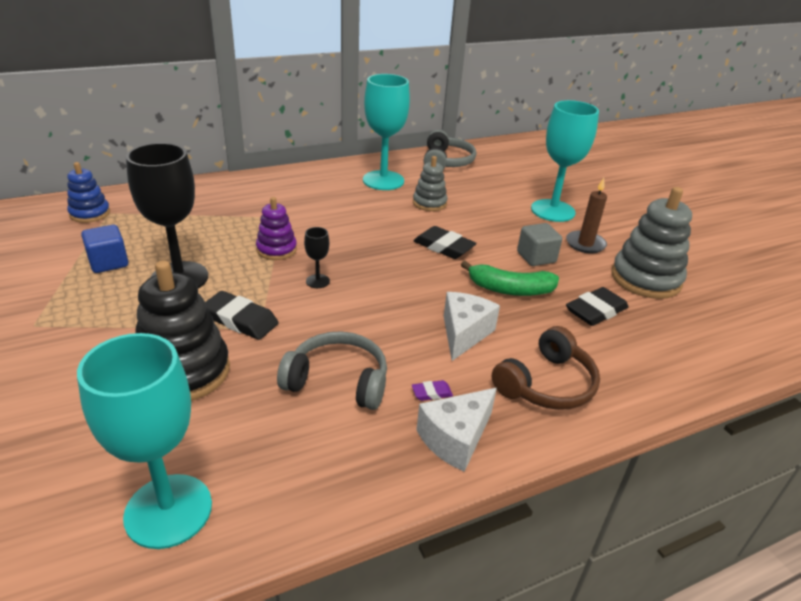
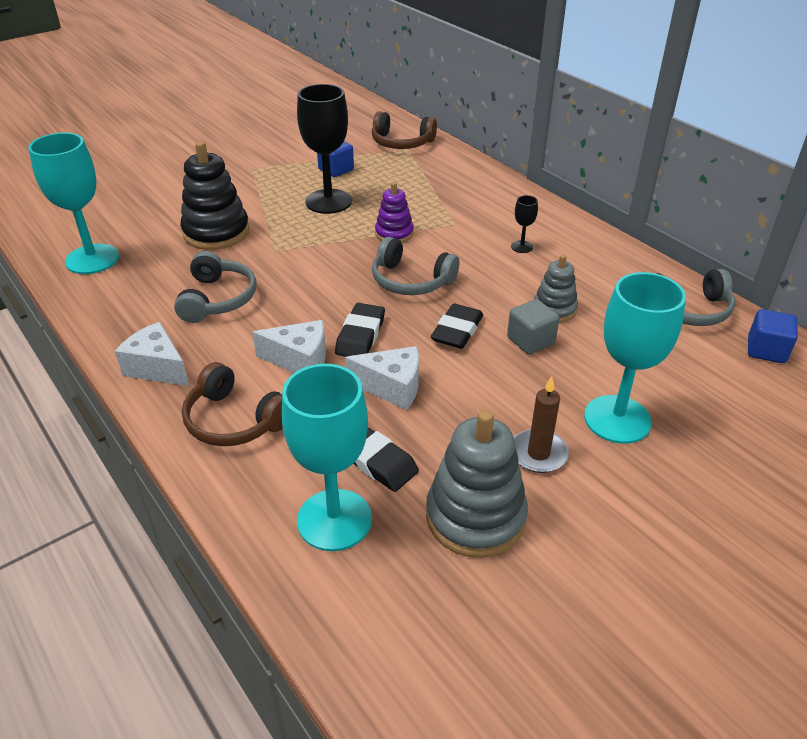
camera: 80 degrees right, 5 degrees up
blue stacking toy [67,162,110,223] -> brown headphones [372,111,437,149]
black eraser [205,291,278,340] -> black eraser moved to [335,303,385,357]
black goblet [304,227,330,288] -> black goblet moved to [511,195,538,253]
turquoise goblet [363,74,410,190] -> turquoise goblet moved to [282,364,372,551]
purple eraser [412,380,453,401] -> none
green banana [461,261,559,296] -> white cheese [345,346,419,410]
grey cube [517,223,562,266] -> grey cube moved to [507,299,559,355]
none -> grey headphones [372,237,459,295]
none -> blue cube [748,309,798,363]

